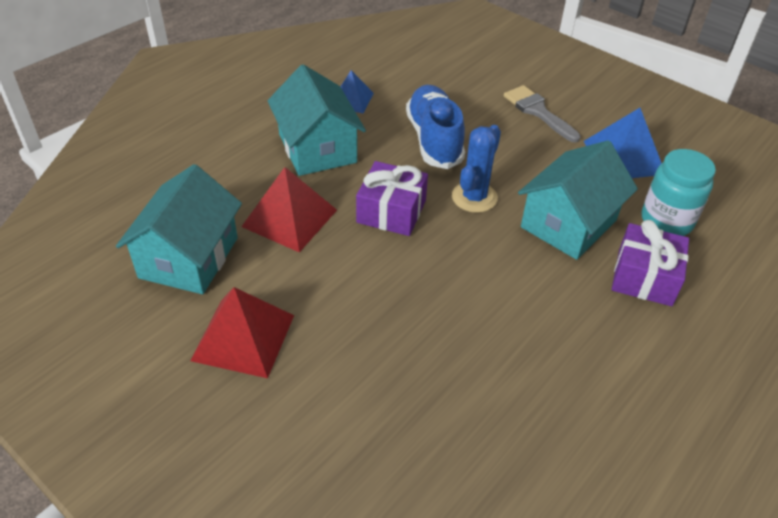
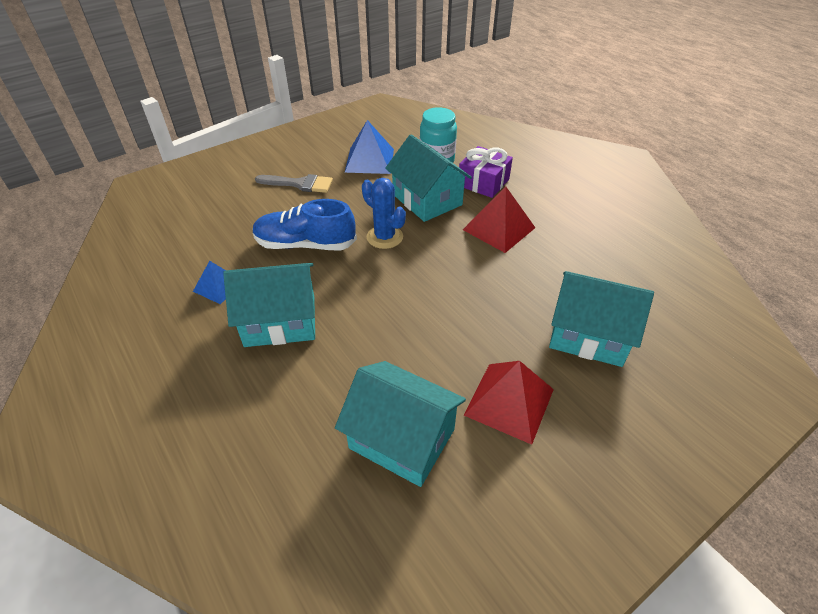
camera: 75 degrees left, 0 degrees up
red pyramid [241,167,337,253] -> red pyramid moved to [463,186,535,253]
purple gift [356,161,428,236] -> none
grey brush [504,85,581,142] -> grey brush turned 150 degrees counterclockwise [255,174,333,193]
none -> turquoise house [549,271,654,367]

